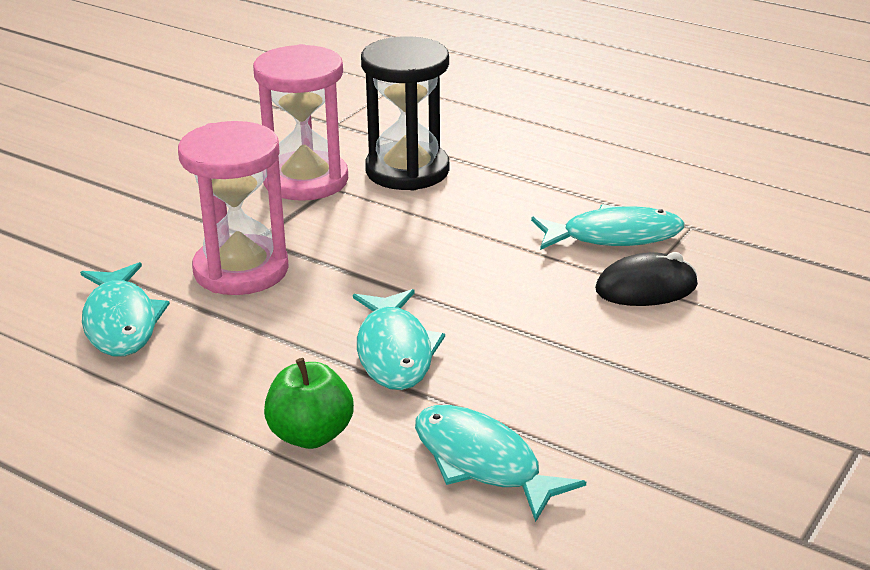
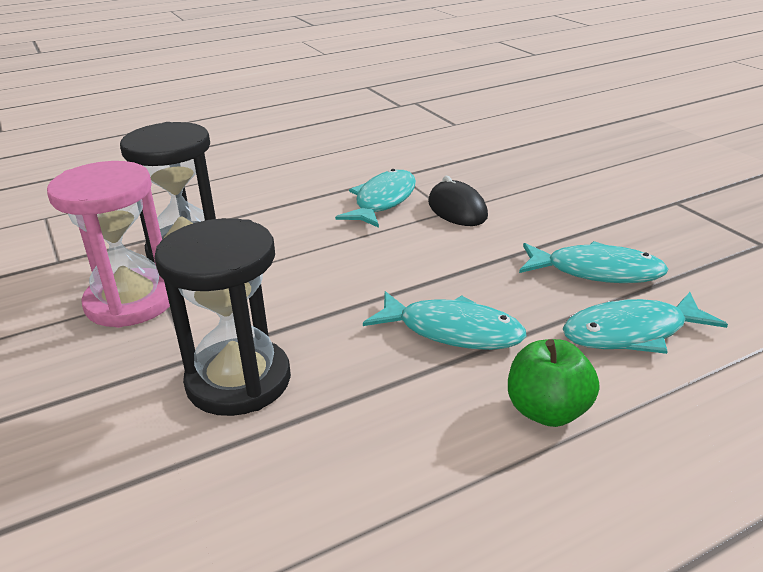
camera: 60 degrees left, 0 degrees up
turquoise fish [80,262,170,356] -> turquoise fish moved to [519,241,668,283]
pink hourglass [178,121,289,295] -> black hourglass [154,218,291,416]
black mouse [595,252,698,306] -> black mouse turned 45 degrees counterclockwise [428,176,488,226]

